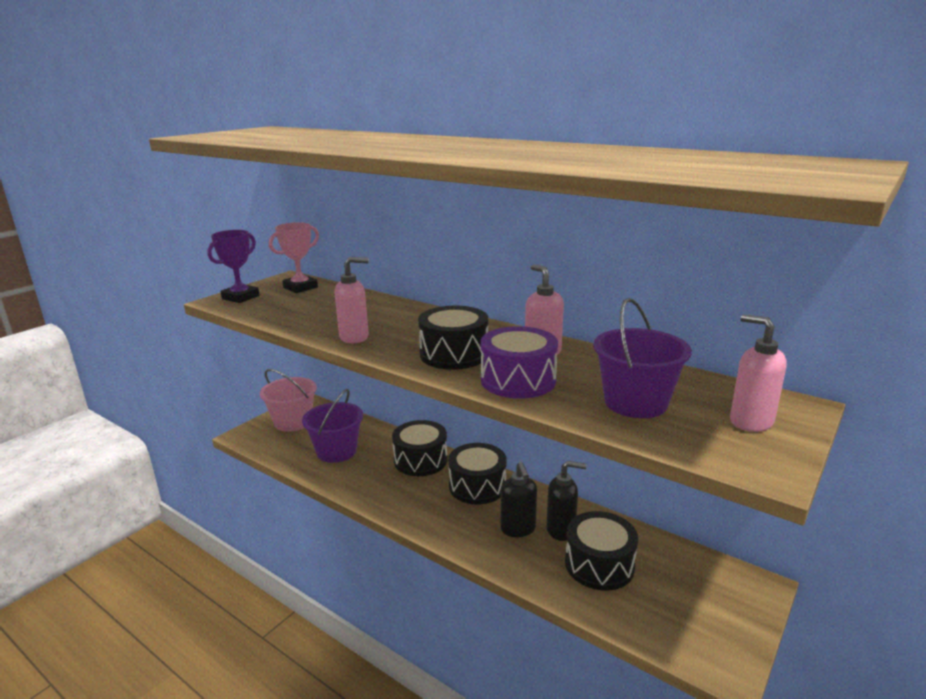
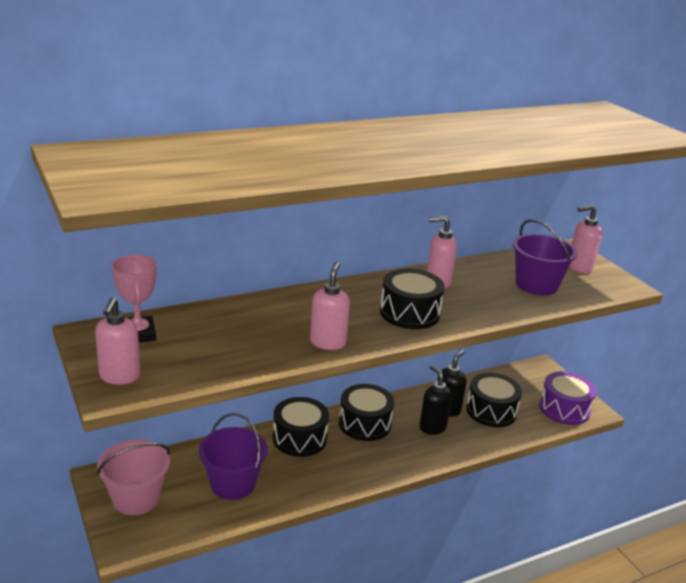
camera: 65 degrees left, 5 degrees up
purple trophy [207,230,259,303] -> pink soap dispenser [95,298,140,385]
purple drum [481,326,558,399] -> purple drum moved to [539,371,596,425]
black soap dispenser [500,462,537,537] -> black soap dispenser turned 135 degrees counterclockwise [419,365,452,435]

